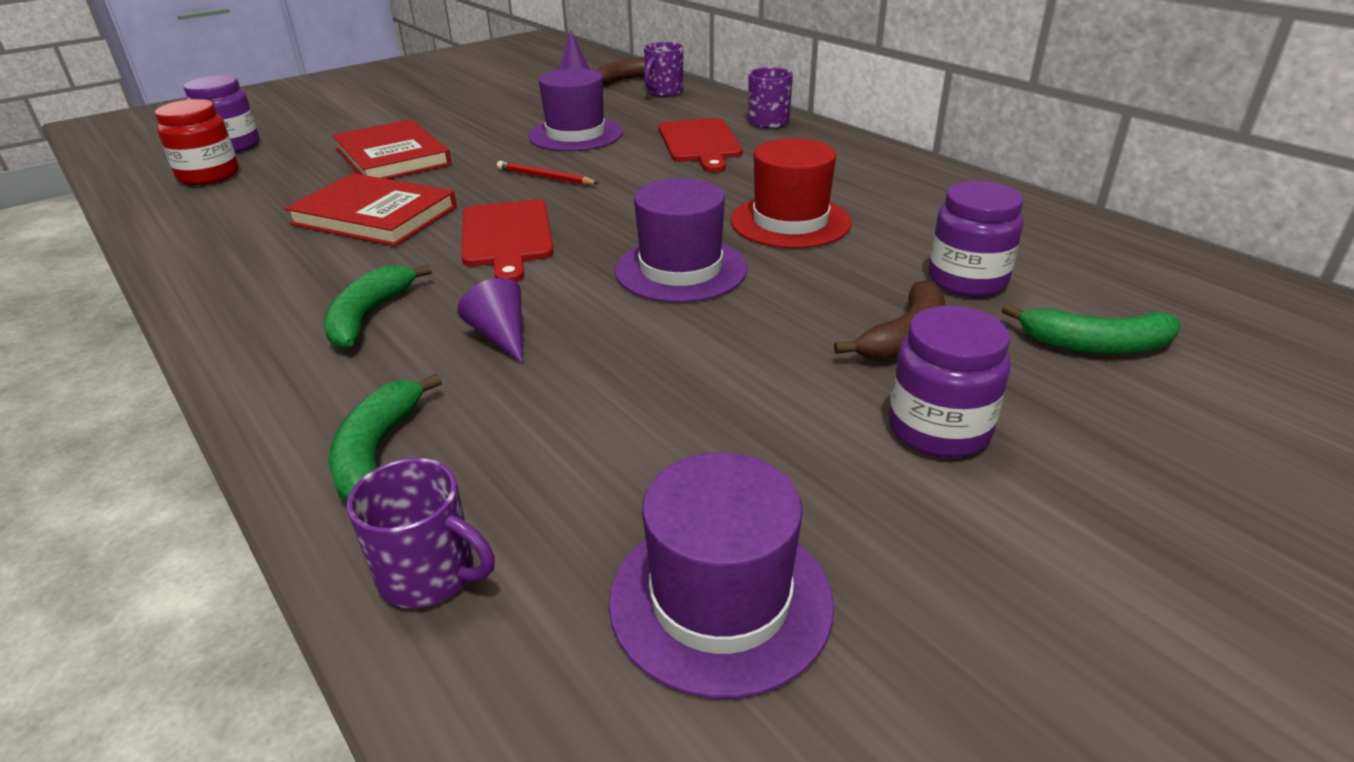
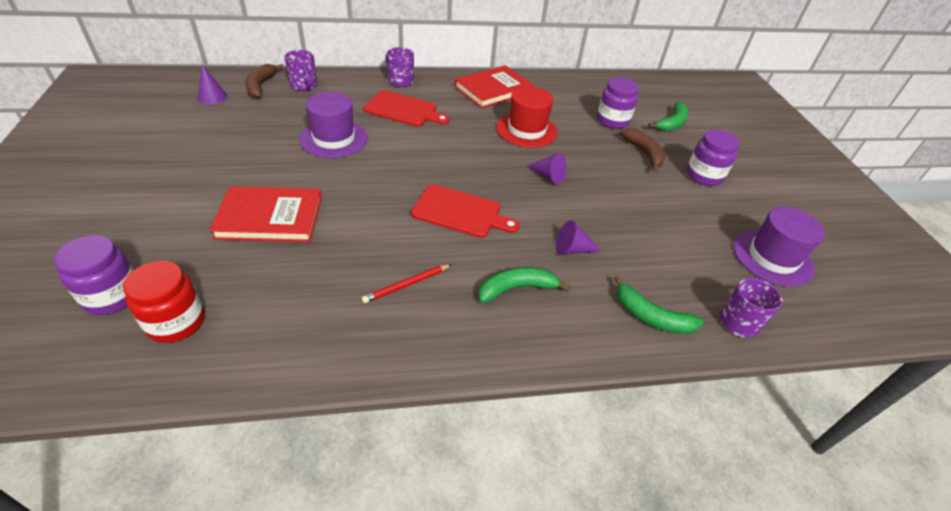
camera: 65 degrees left, 10 degrees up
red book [284,173,457,246] -> red book moved to [454,65,534,108]
green banana [324,264,432,349] -> green banana turned 120 degrees clockwise [479,267,570,303]
red pencil [497,161,599,185] -> red pencil moved to [362,264,452,303]
purple hat [615,178,747,303] -> purple cone [527,153,567,184]

